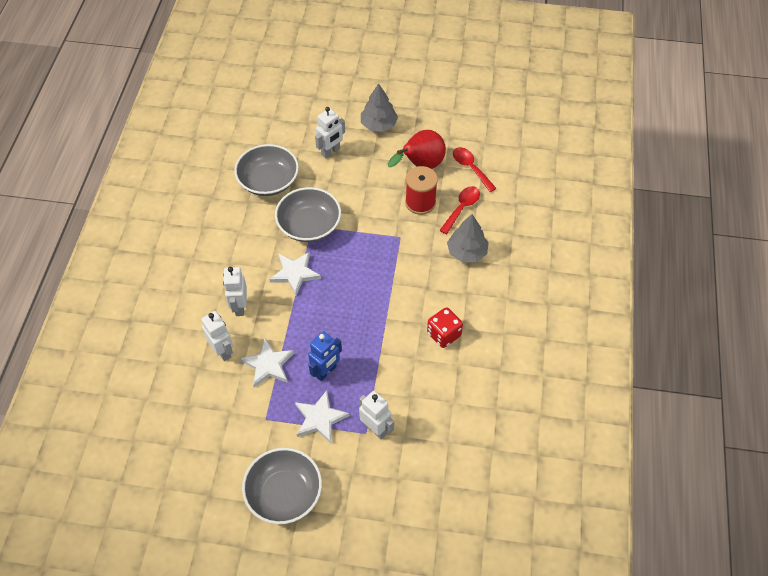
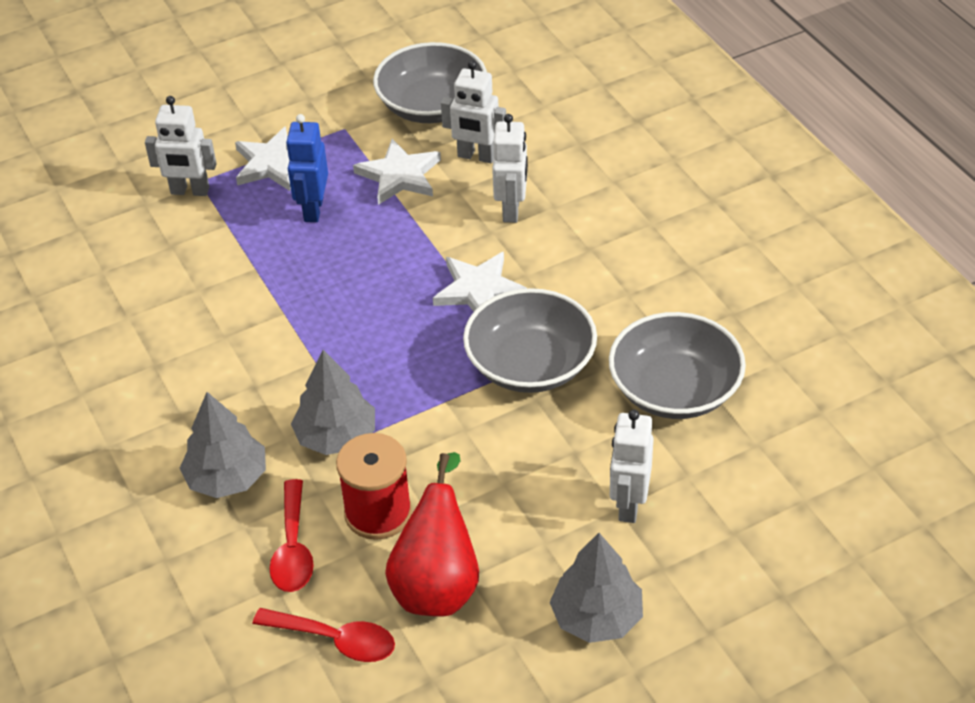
camera: 145 degrees right, 10 degrees down
white robot [223,267,247,316] -> white robot turned 45 degrees clockwise [492,114,528,223]
grey bowl [242,448,322,524] -> grey bowl moved to [373,42,487,123]
red dice [427,307,463,348] -> none
none -> grey tree [291,350,375,455]

